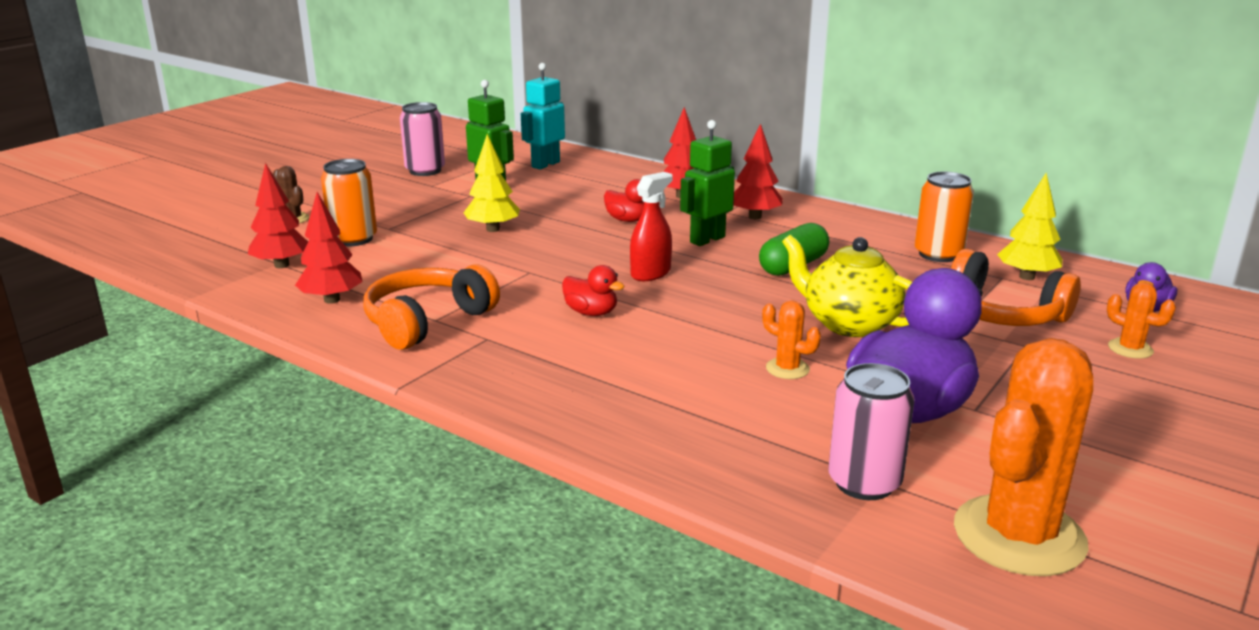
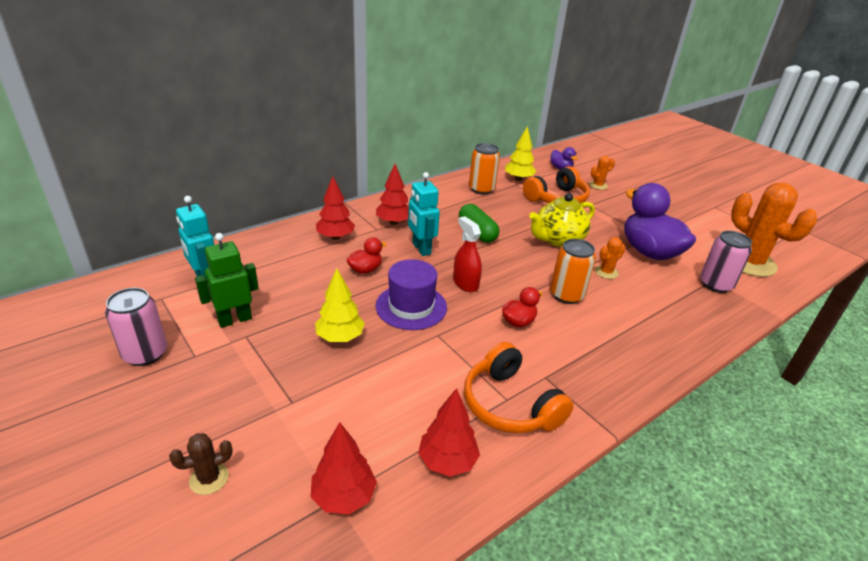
camera: 75 degrees left, 10 degrees up
orange can [321,159,377,246] -> orange can moved to [550,239,596,304]
green robot [680,120,735,246] -> turquoise robot [408,172,440,256]
none -> purple hat [376,259,447,330]

